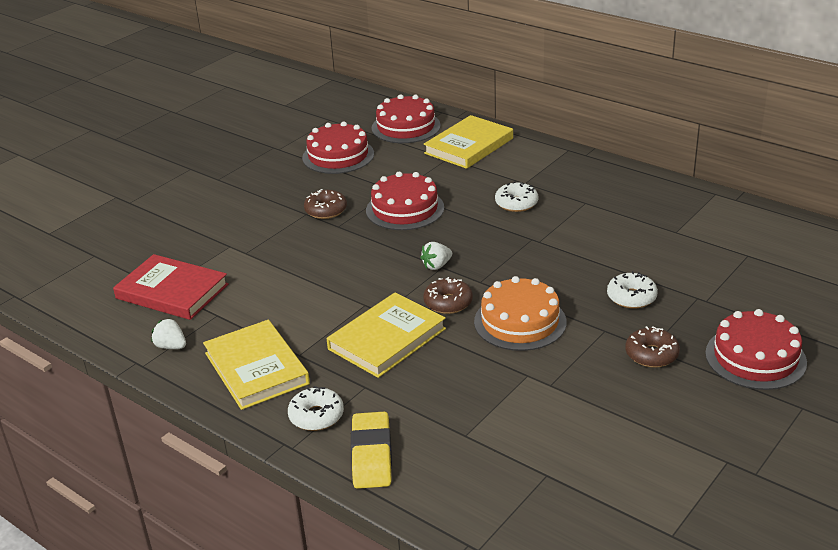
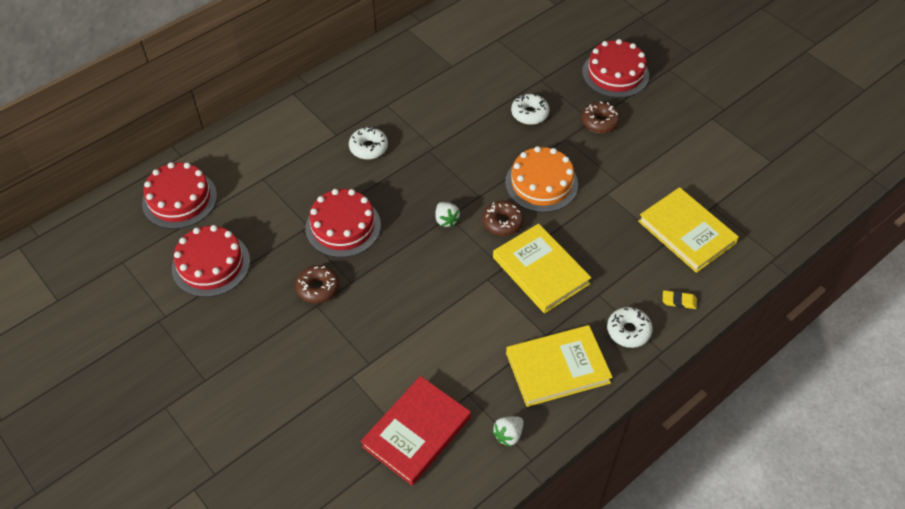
camera: 80 degrees left, 20 degrees up
yellow eraser [351,411,392,489] -> yellow eraser [663,290,697,309], size x0.51
yellow book [424,115,513,169] -> yellow book moved to [638,187,739,273]

